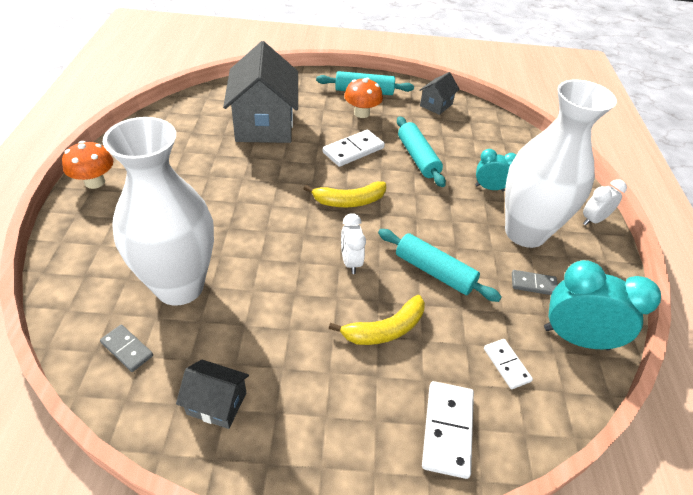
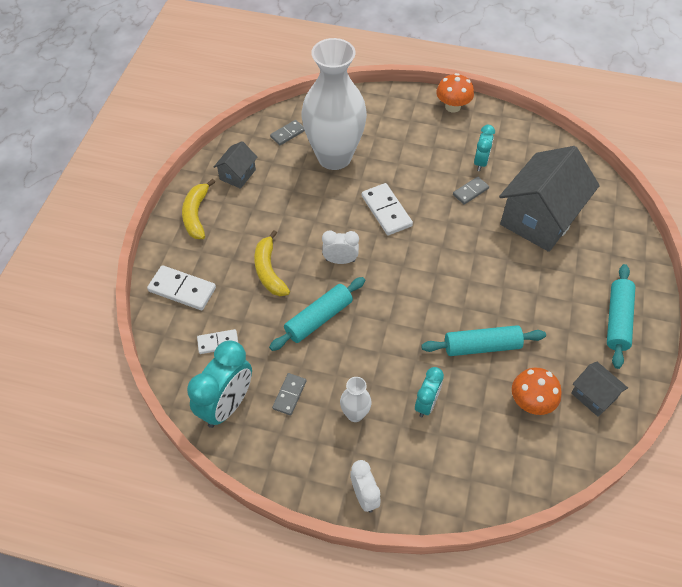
camera: 105 degrees right, 10 degrees up
grey house [223,41,298,143] -> grey house turned 60 degrees counterclockwise [499,146,600,252]
yellow banana [304,181,386,207] -> yellow banana moved to [182,179,215,239]
white domino [323,129,385,167] -> white domino moved to [362,183,413,235]
orange mushroom [344,78,383,118] -> orange mushroom moved to [512,368,562,415]
white vase [505,79,617,248] -> white vase [340,377,372,422], size x0.40
none -> grey domino [453,177,489,204]
none -> turquoise clock [474,125,495,171]

